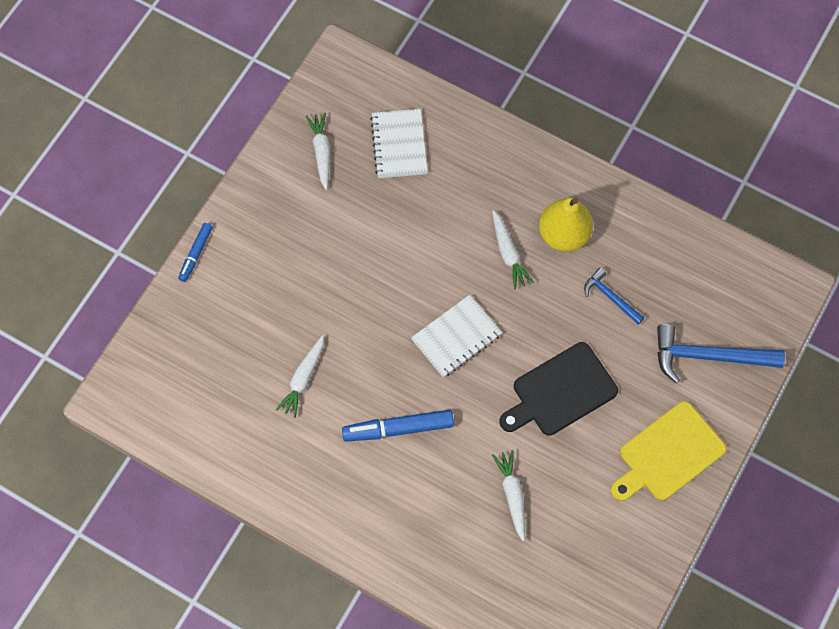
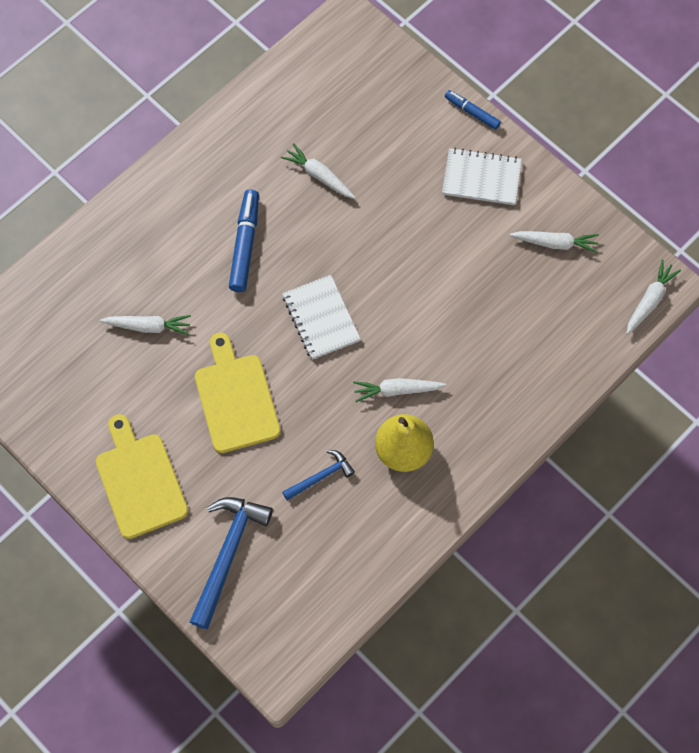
camera: 105 degrees right, 0 degrees up
white notebook [370,109,428,178] -> white notebook moved to [442,148,522,205]
black cutting board [500,342,618,436] -> yellow cutting board [195,333,280,453]
none -> white carrot [626,260,681,334]

